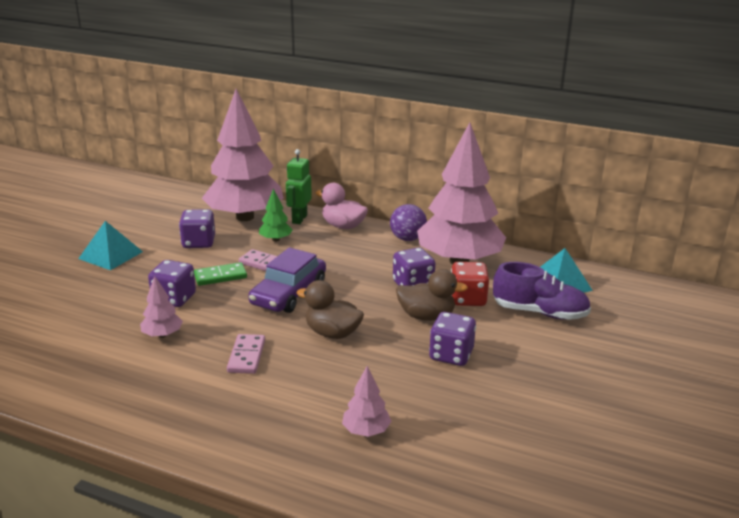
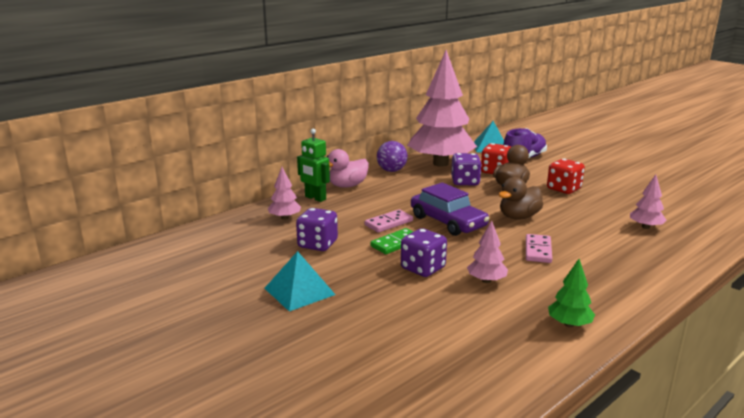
camera: 65 degrees left, 5 degrees down
green domino [194,262,247,286] -> green domino turned 45 degrees clockwise [370,228,413,254]
pink tree [202,89,284,221] -> pink tree [268,167,301,220], size x0.40
pink domino [227,334,265,374] -> pink domino turned 75 degrees clockwise [526,234,552,263]
green tree [259,189,293,242] -> green tree moved to [548,259,595,327]
purple dice [429,312,476,366] -> red dice [547,159,585,194]

